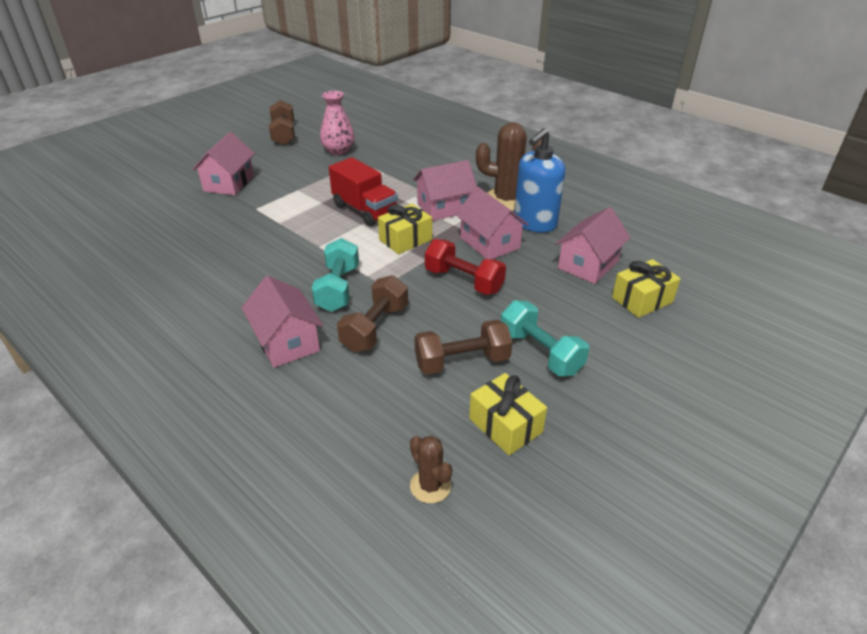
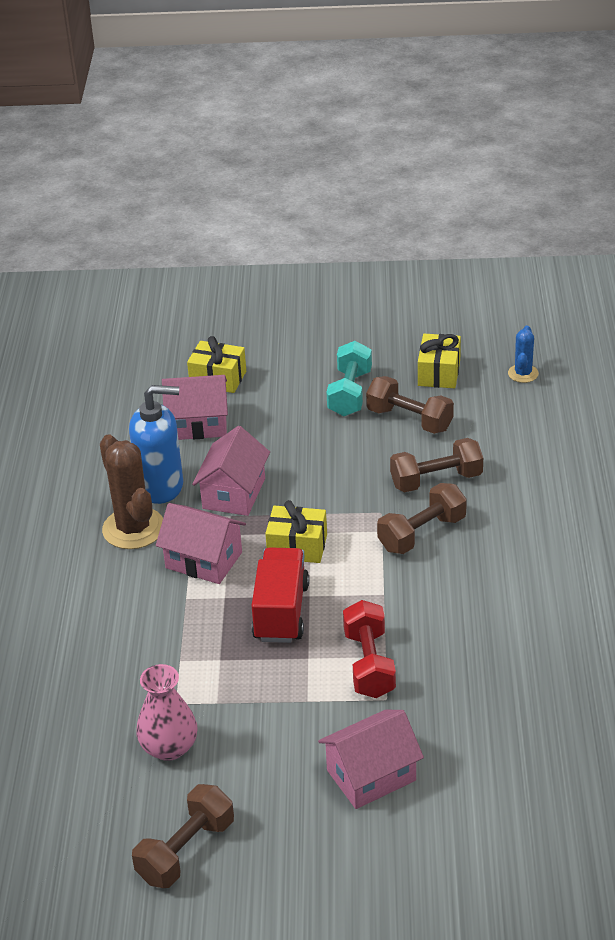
camera: 130 degrees left, 0 degrees up
pink house [242,276,324,368] -> none
turquoise dumbbell [312,238,359,312] -> brown dumbbell [377,483,467,554]
brown cactus [410,436,452,503] -> blue cactus [508,325,539,383]
red dumbbell [425,239,506,295] -> red dumbbell moved to [343,600,396,698]

